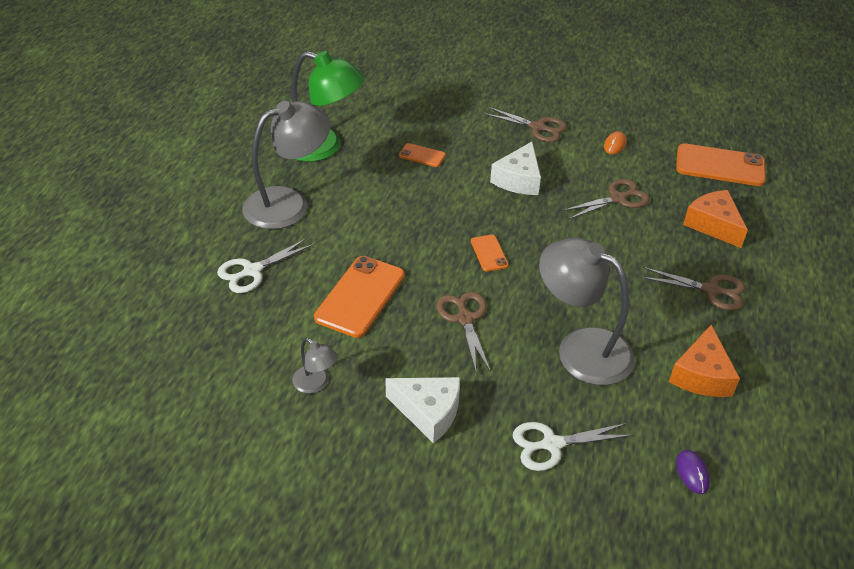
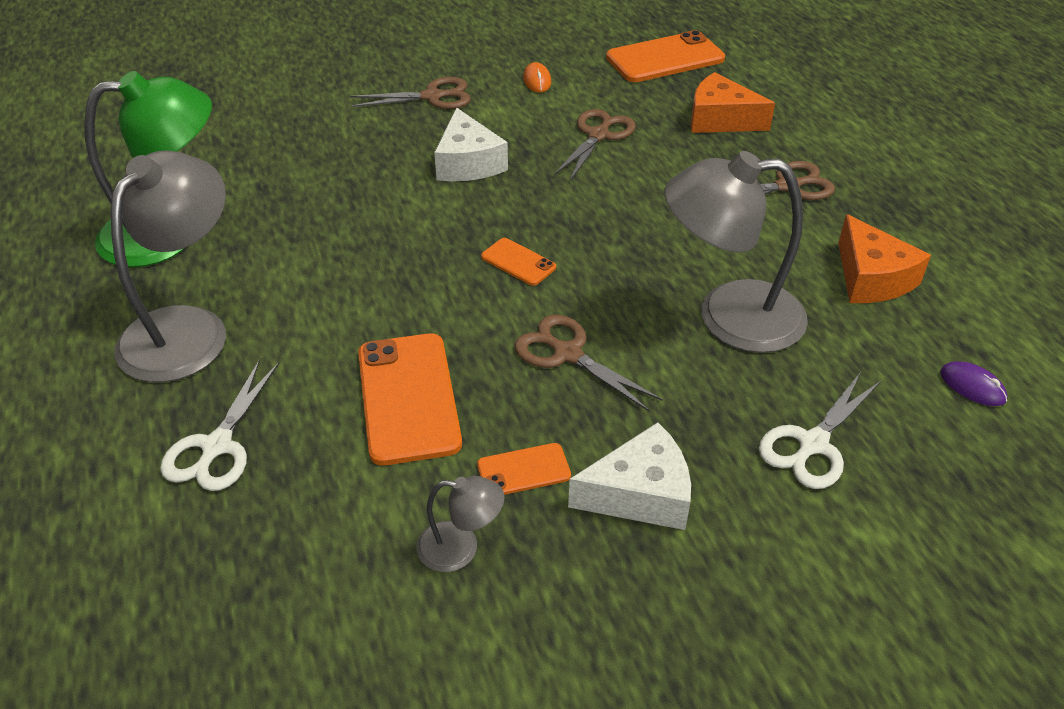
camera: 35 degrees left, 0 degrees up
orange phone [399,143,446,167] -> orange phone moved to [477,443,571,495]

